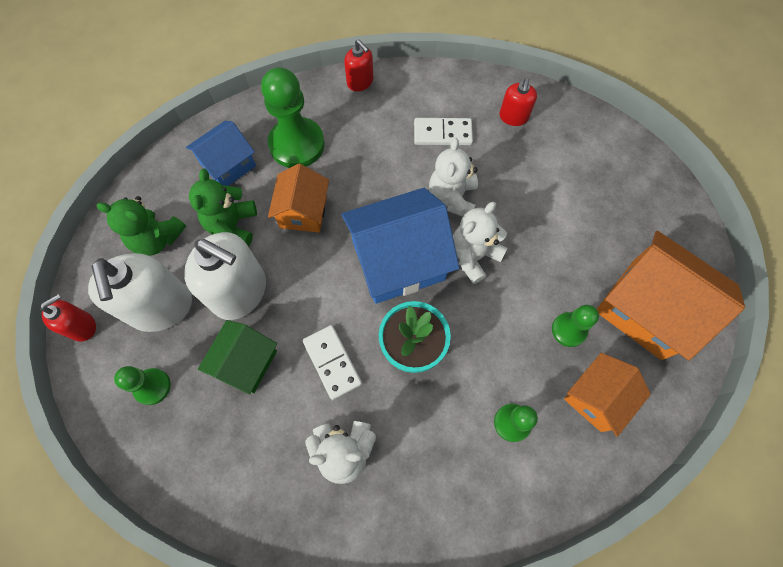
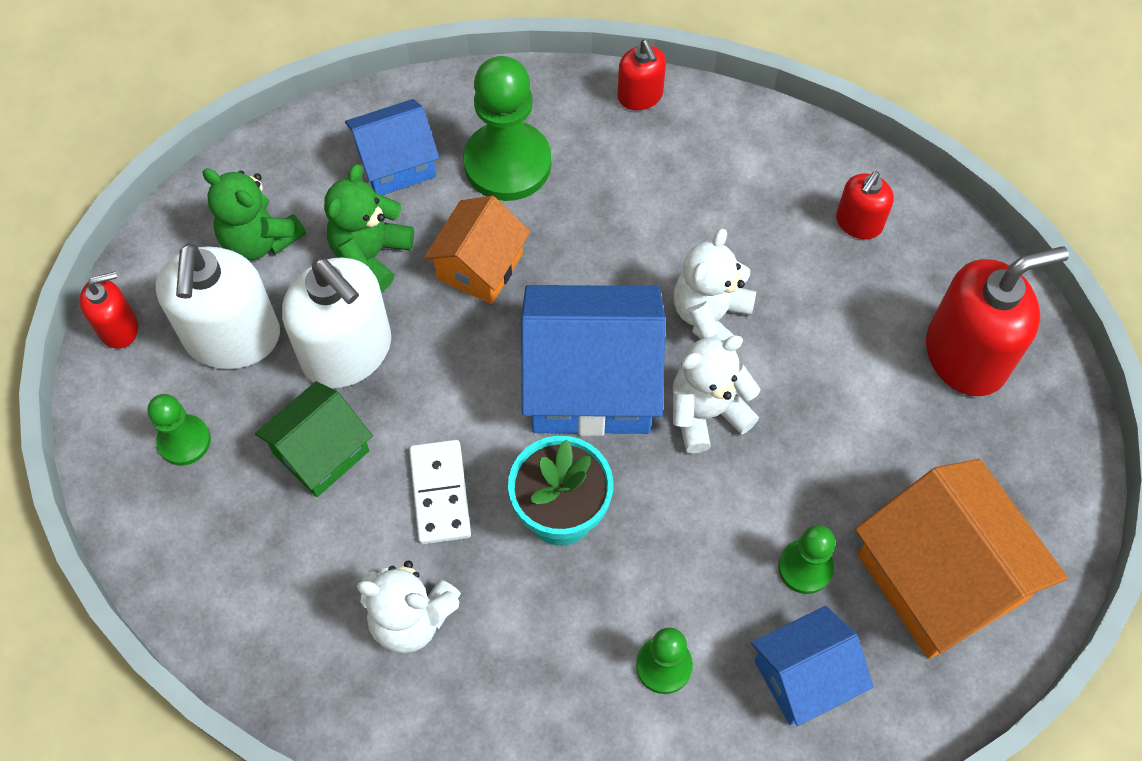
camera: 20 degrees right, 5 degrees down
white domino [414,118,473,145] -> none
orange house [564,353,651,437] -> blue house [751,606,874,726]
none -> red soap dispenser [926,246,1069,396]

